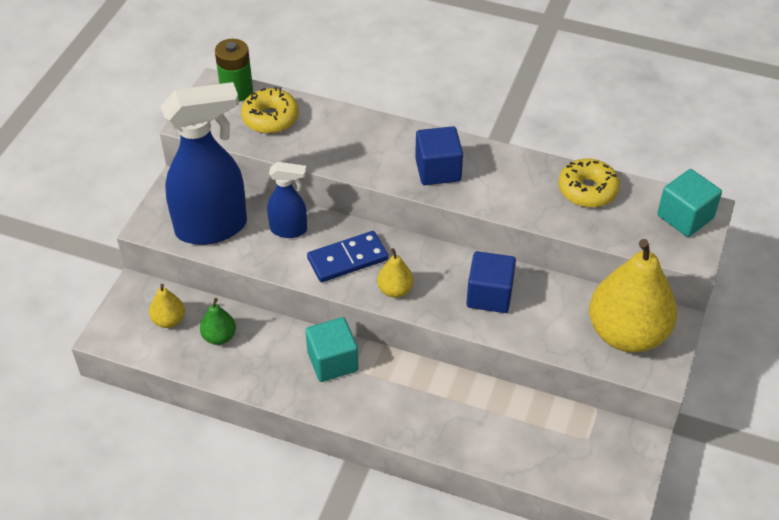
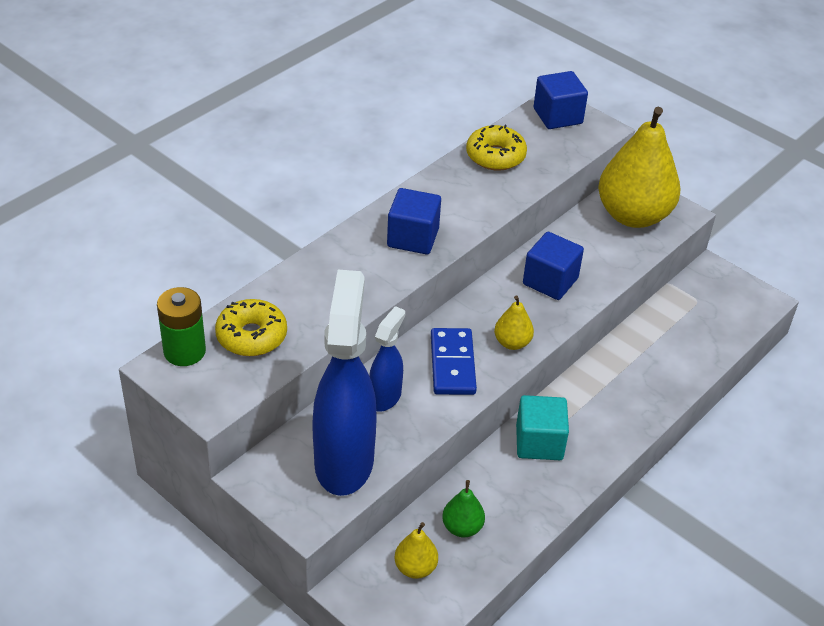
camera: 70 degrees left, 5 degrees down
turquoise cube [657,169,722,237] -> blue cube [534,71,588,129]

